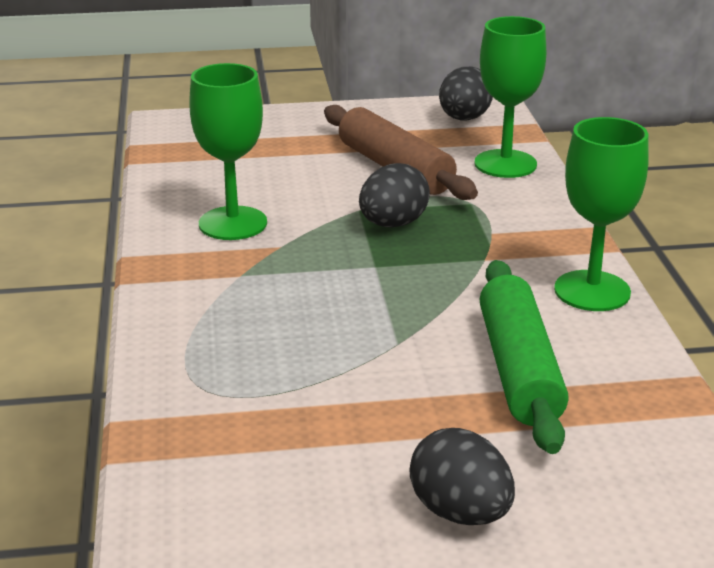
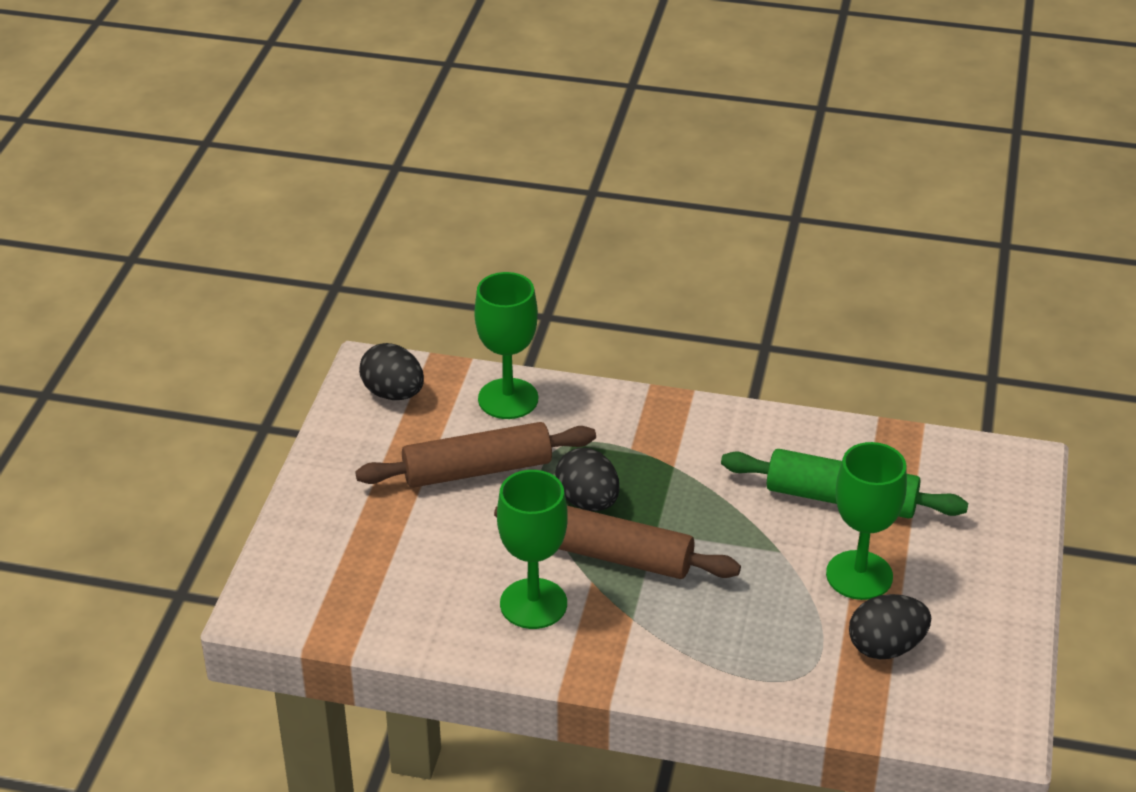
camera: 70 degrees left, 10 degrees up
black egg [409,428,515,525] -> black egg moved to [849,594,931,659]
green goblet [554,117,649,311] -> green goblet moved to [826,442,907,600]
none -> brown rolling pin [494,506,741,579]

